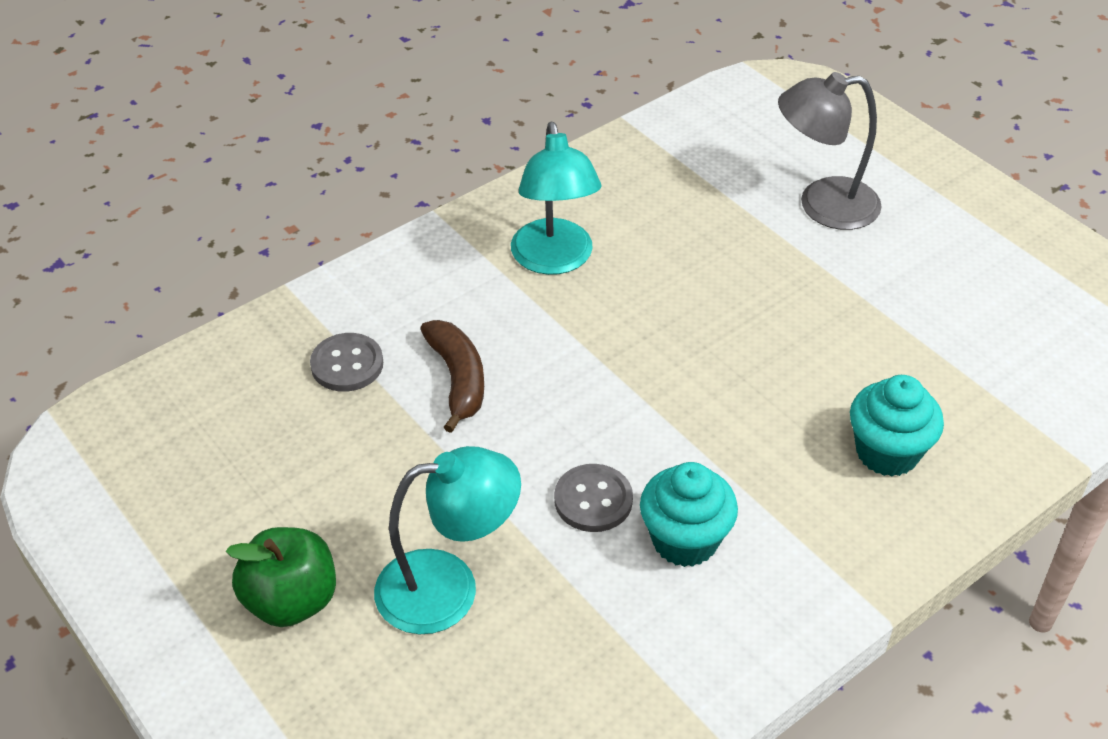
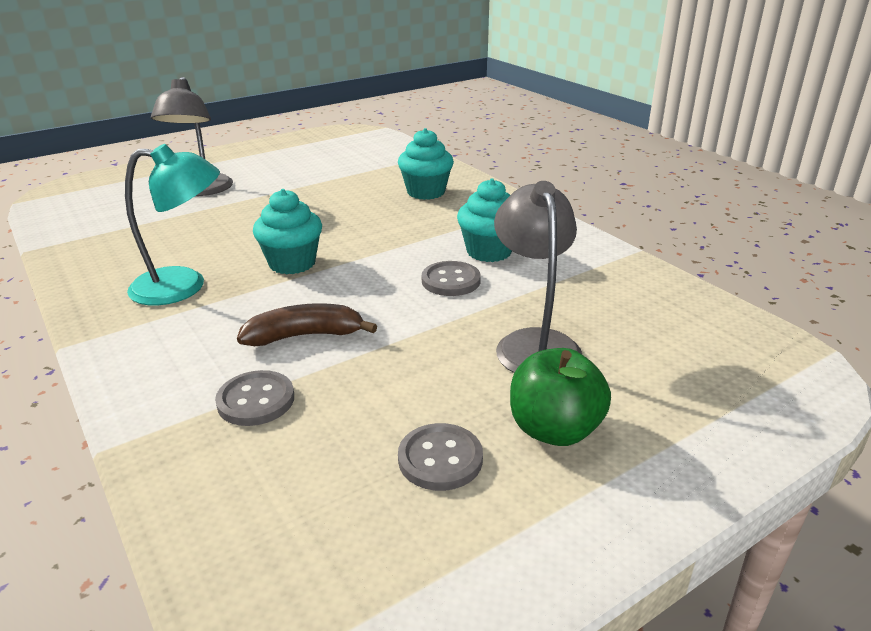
camera: 85 degrees left, 15 degrees down
turquoise lamp [374,446,521,634] -> grey lamp [494,181,582,373]
none -> turquoise cupcake [253,189,322,275]
none -> grey button [398,423,483,491]

